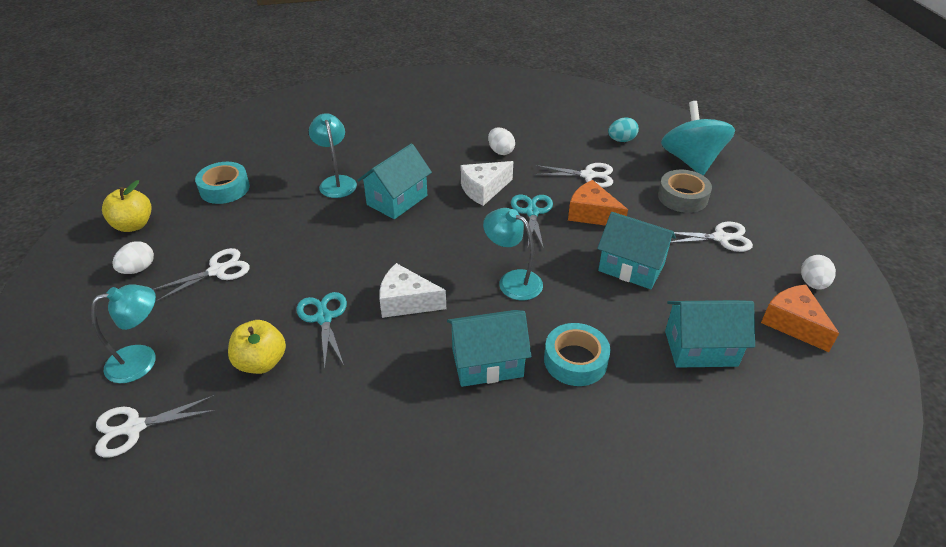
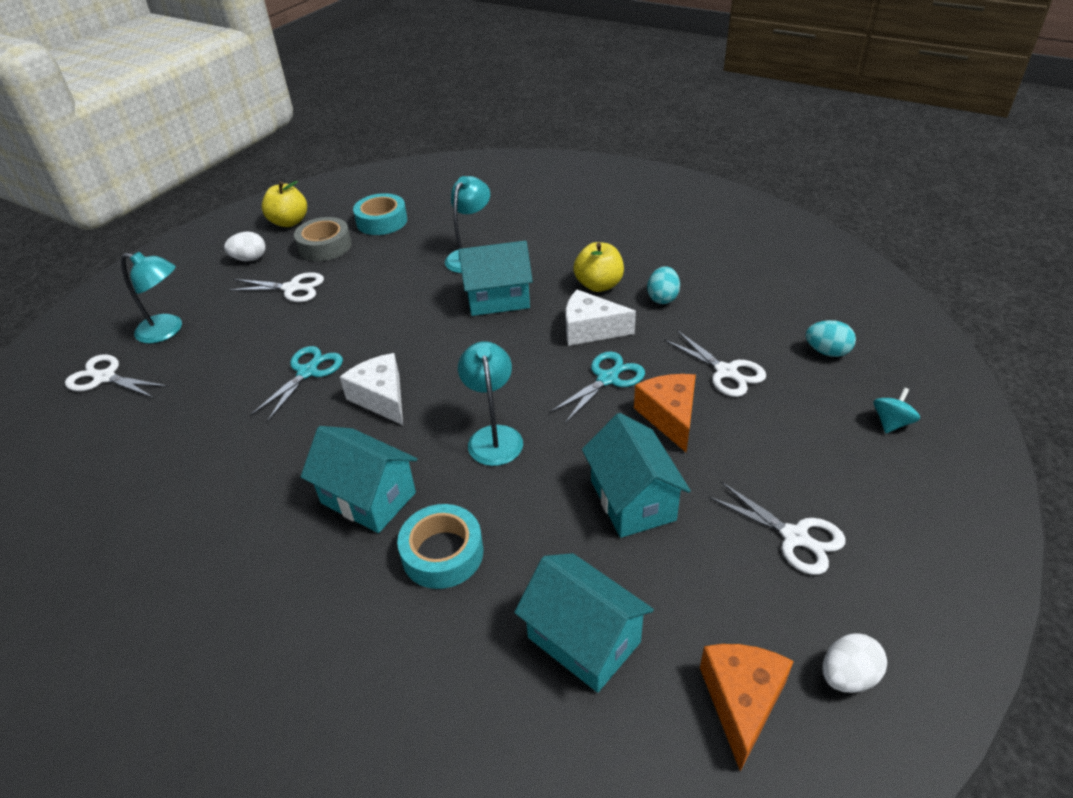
camera: 45 degrees right, 0 degrees up
yellow apple [228,320,286,374] -> yellow apple moved to [573,242,624,292]
white egg [488,128,515,155] -> turquoise egg [647,266,680,304]
grey tape [658,170,712,213] -> grey tape moved to [294,217,352,261]
turquoise spinning top [661,101,735,175] -> turquoise spinning top [873,388,920,433], size x0.42

